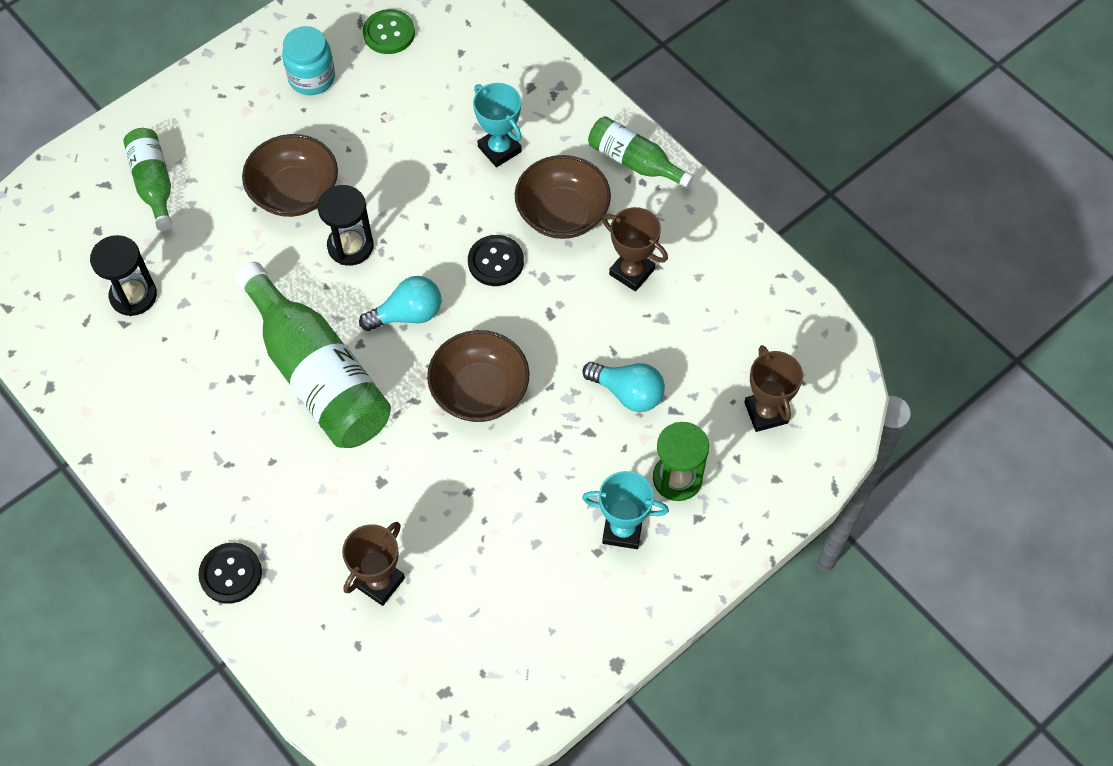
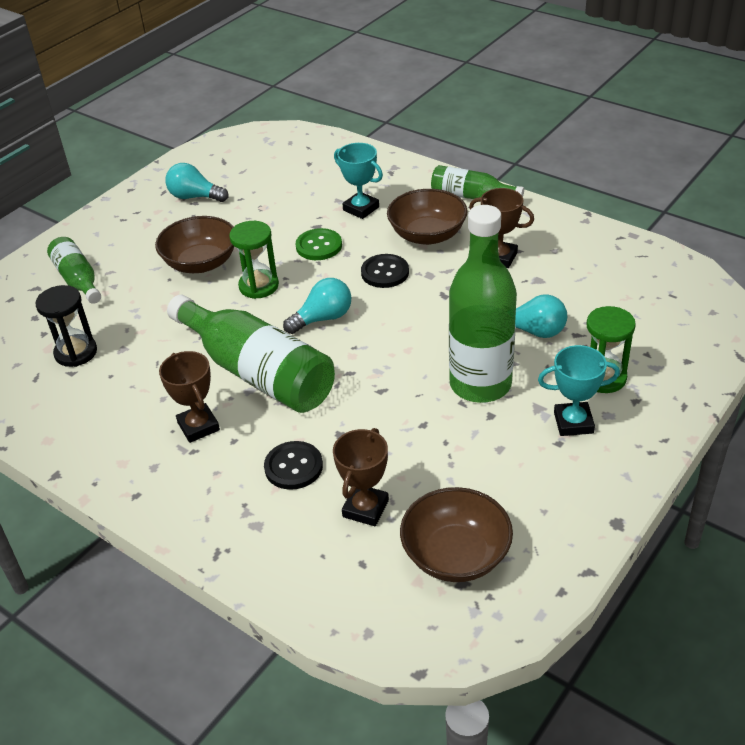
camera: 10 degrees left, 20 degrees down
black button [198,543,262,604] -> black button moved to [264,441,323,490]
turquoise jar [282,26,335,95] -> turquoise light bulb [165,163,228,202]
black hourglass [317,185,374,266] -> green hourglass [229,221,279,299]
green button [363,9,415,54] -> green button moved to [296,228,342,260]
brown bowl [427,330,530,422] -> brown bowl moved to [400,487,513,582]
brown trophy [744,345,803,432] -> brown trophy moved to [159,351,220,443]
none -> green bottle [449,205,517,403]

